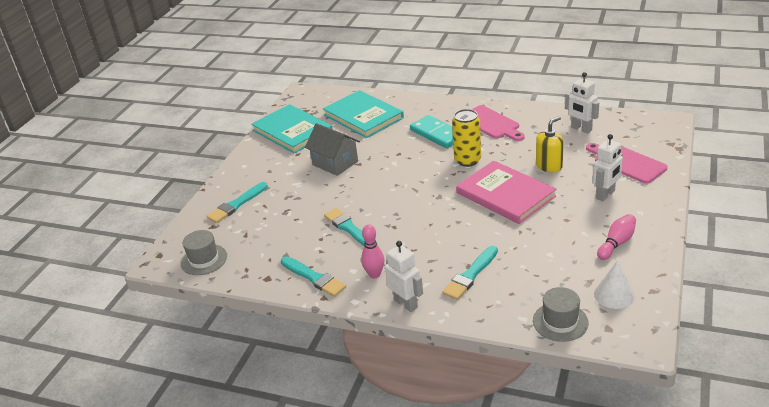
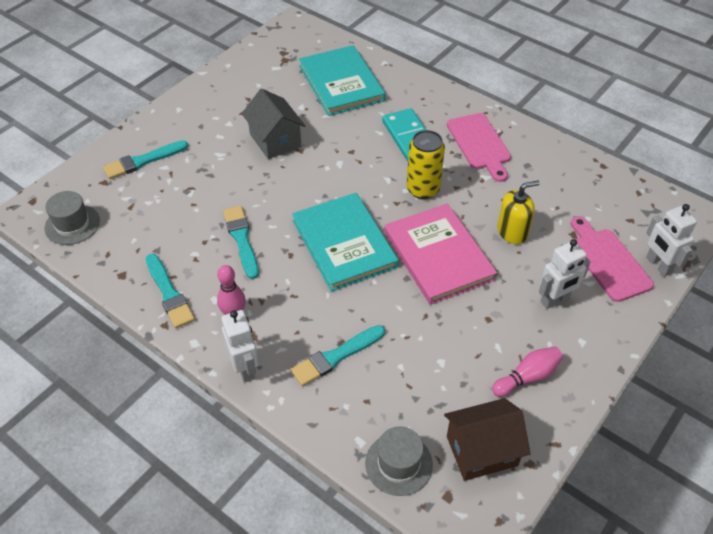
camera: 15 degrees right, 15 degrees up
turquoise book [251,104,332,154] -> turquoise book moved to [292,193,399,292]
white robot [565,72,599,133] -> white robot moved to [646,204,697,277]
white cone [594,260,635,309] -> brown house [444,398,531,481]

